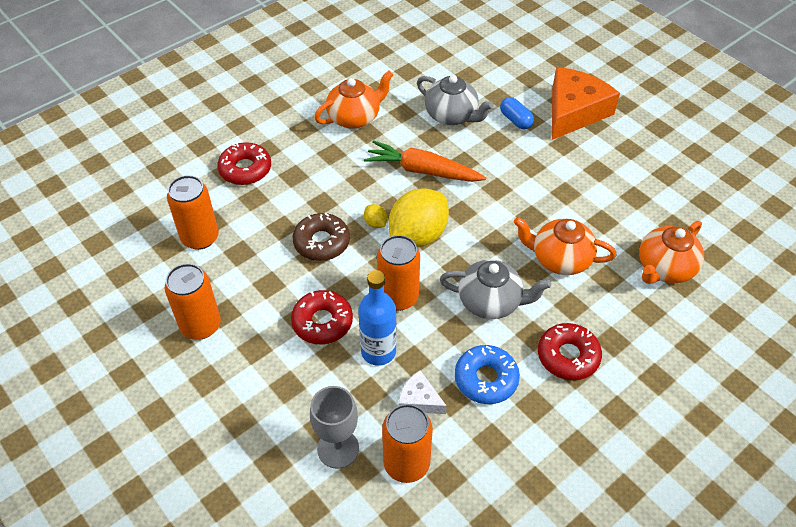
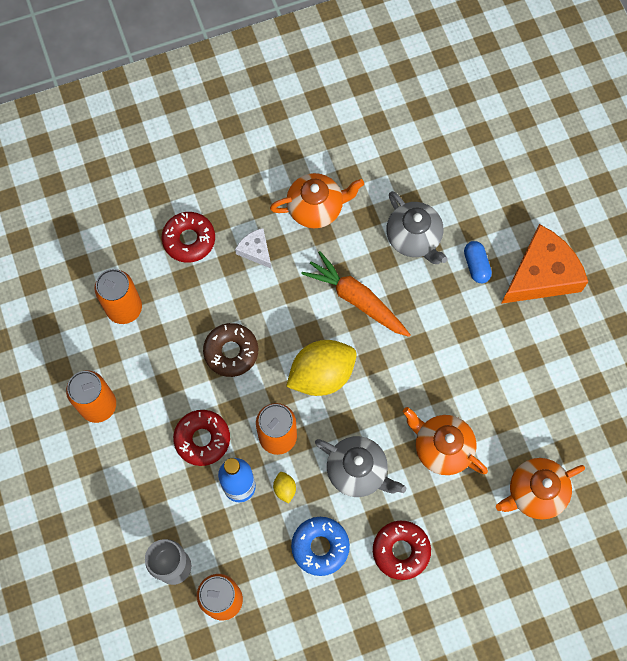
camera: 20 degrees right, 20 degrees up
yellow lemon [364,204,387,228] -> yellow lemon moved to [273,472,296,503]
white cheese [398,370,447,414] -> white cheese moved to [235,228,271,268]

